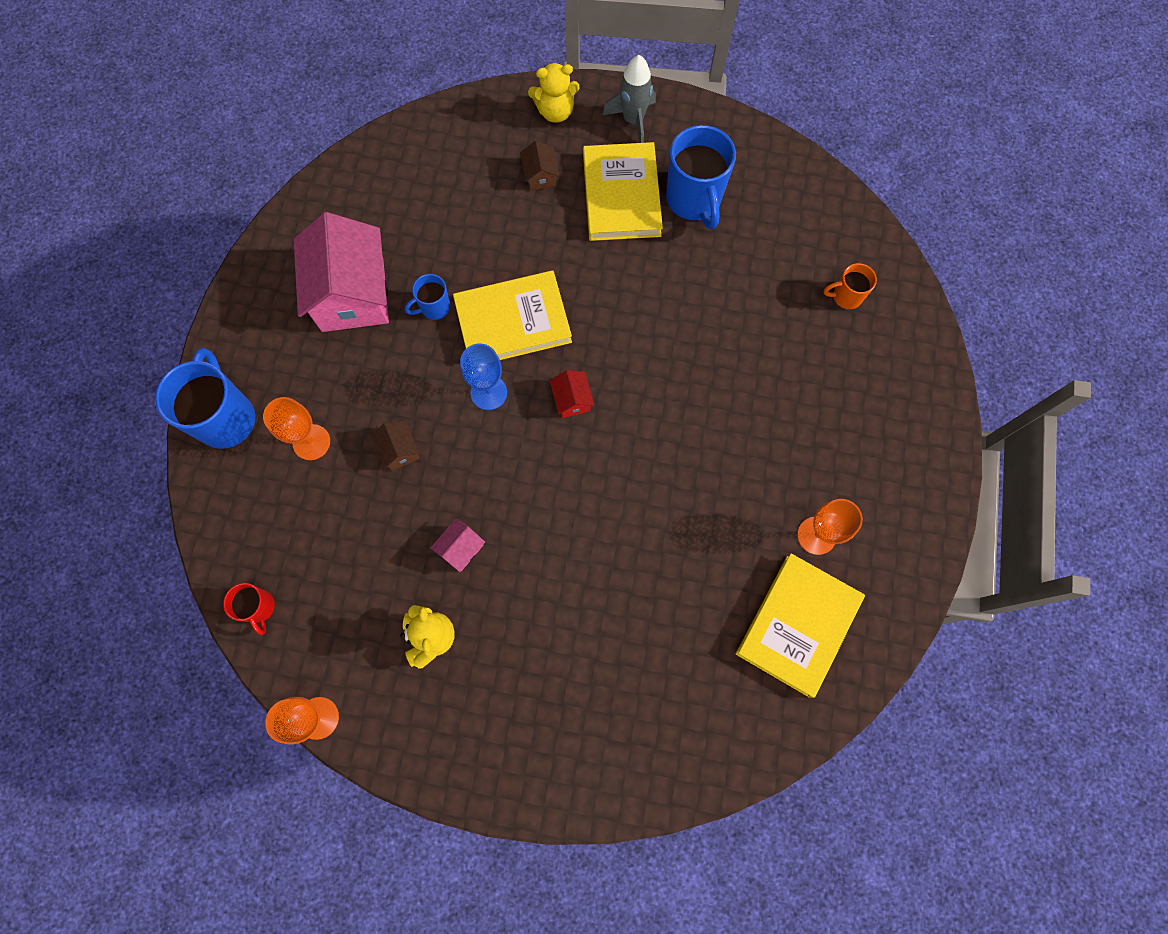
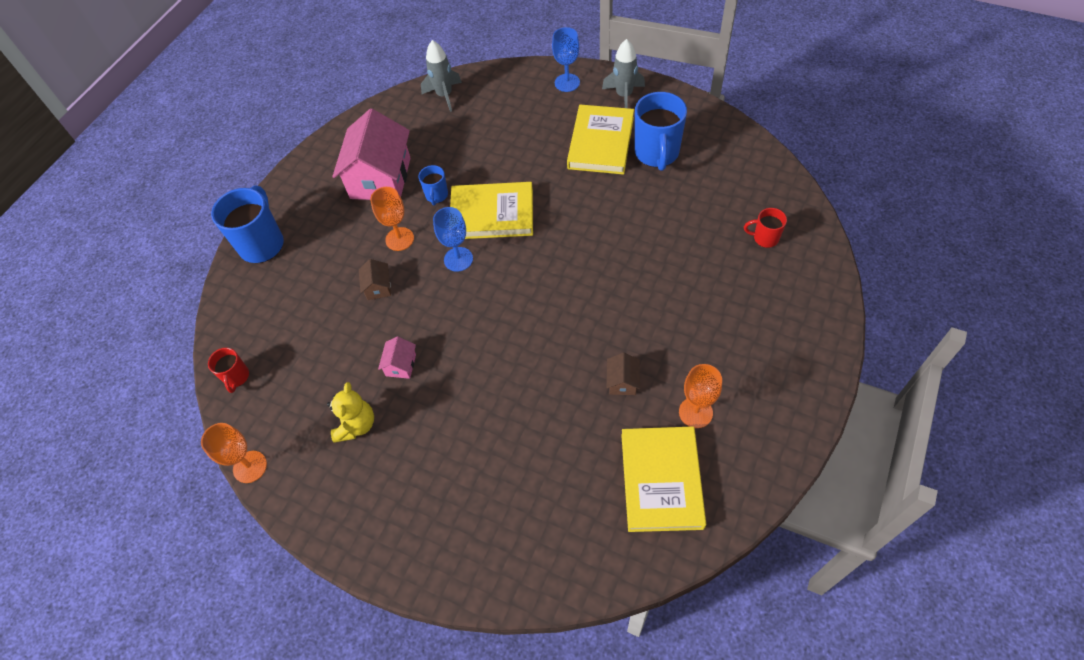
camera: 20 degrees right, 15 degrees down
orange goblet [263,397,330,460] -> orange goblet moved to [370,187,414,251]
blue mug [405,274,451,320] -> blue mug turned 75 degrees counterclockwise [419,165,448,205]
pink house [431,518,485,572] -> pink house turned 45 degrees counterclockwise [378,336,416,379]
brown house [520,140,559,191] -> brown house moved to [606,353,640,395]
yellow teddy bear [528,63,579,123] -> blue goblet [552,27,580,92]
red house [550,370,594,418] -> none
yellow book [736,553,865,698] -> yellow book turned 45 degrees counterclockwise [621,426,706,532]
orange mug [824,263,877,309] -> red mug [744,208,787,248]
none -> grey rocket [421,40,462,112]

